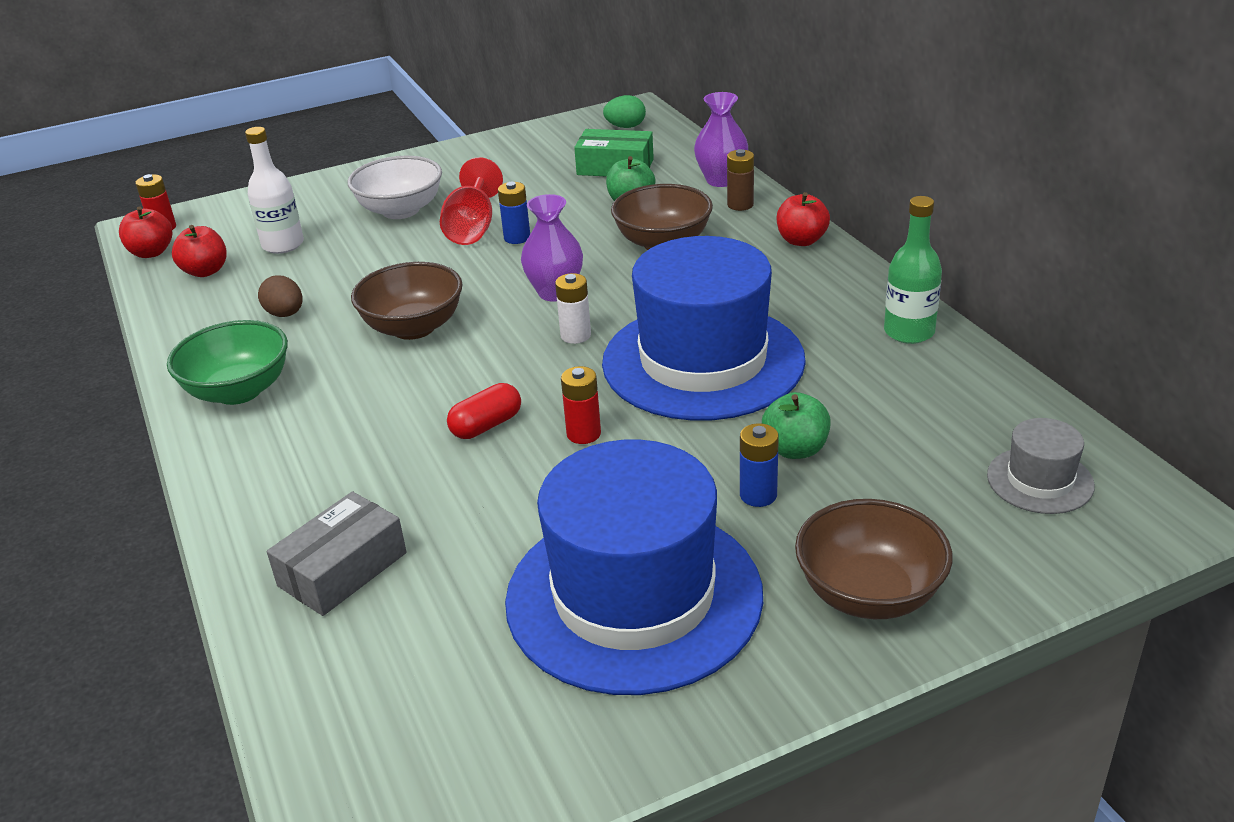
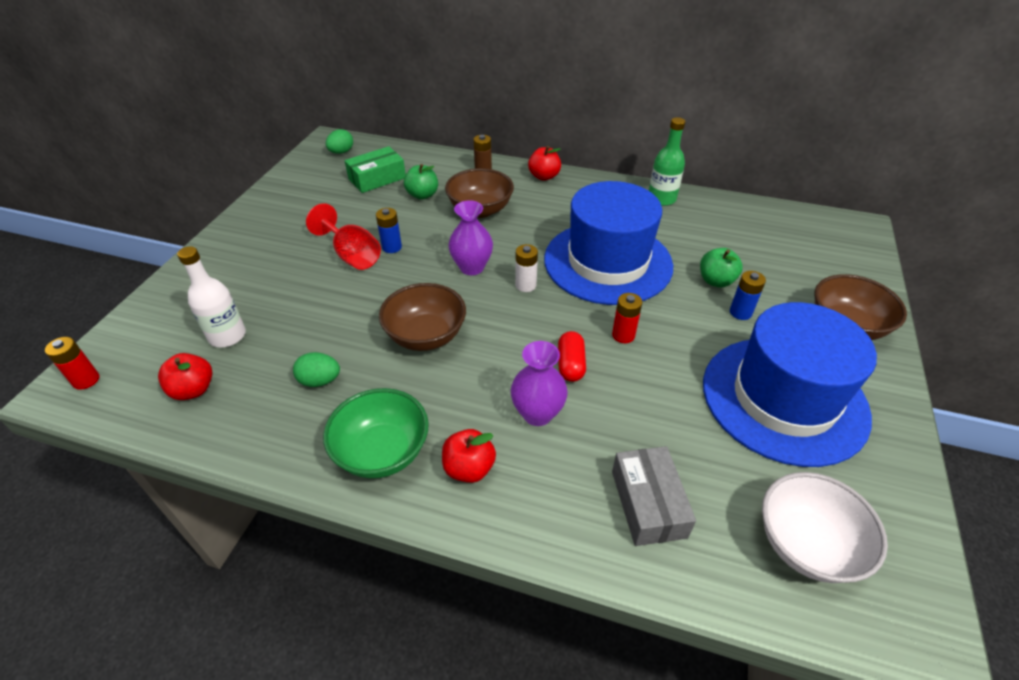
camera: 50 degrees left, 10 degrees up
red apple [119,206,172,258] -> red apple moved to [442,429,496,483]
brown egg [258,275,303,317] -> green egg [293,352,340,387]
white bowl [347,156,442,219] -> white bowl moved to [762,472,888,583]
purple vase [694,92,748,187] -> purple vase moved to [511,341,568,426]
grey hat [987,418,1095,514] -> none

